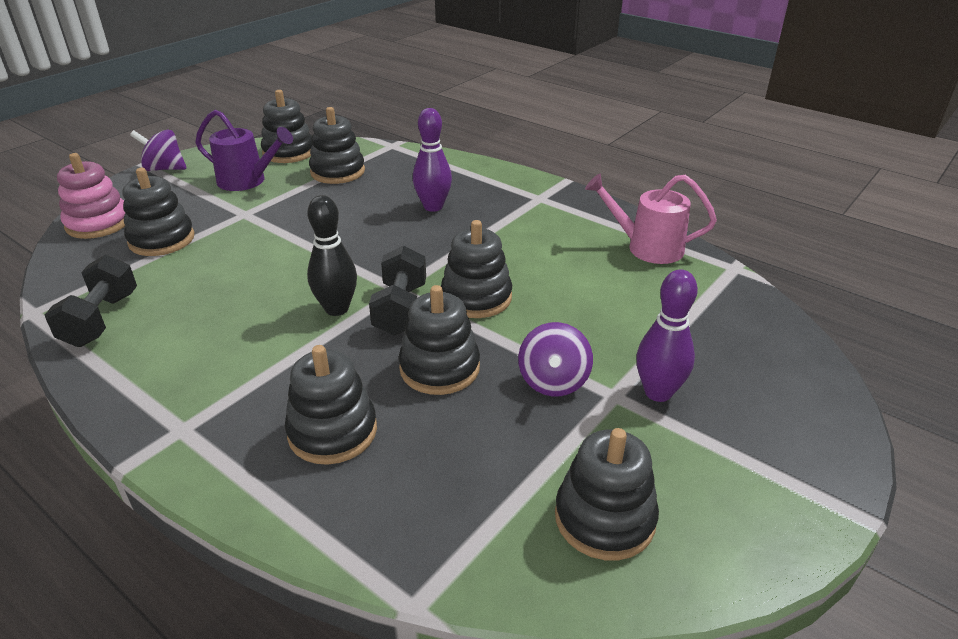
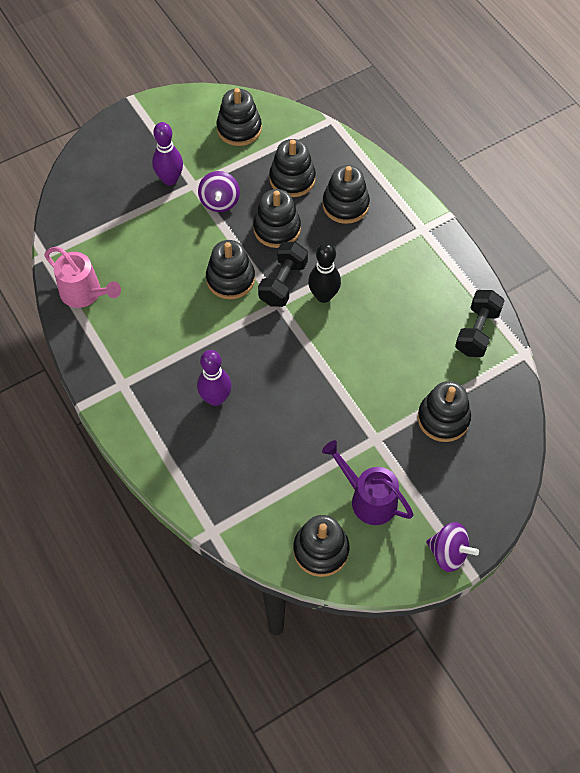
camera: 160 degrees left, 25 degrees up
pink stacking toy [57,153,125,239] -> none
black stacking toy [309,107,365,184] -> black stacking toy moved to [269,139,316,197]
purple spinning top [518,322,593,396] -> purple spinning top turned 150 degrees clockwise [198,171,240,212]

